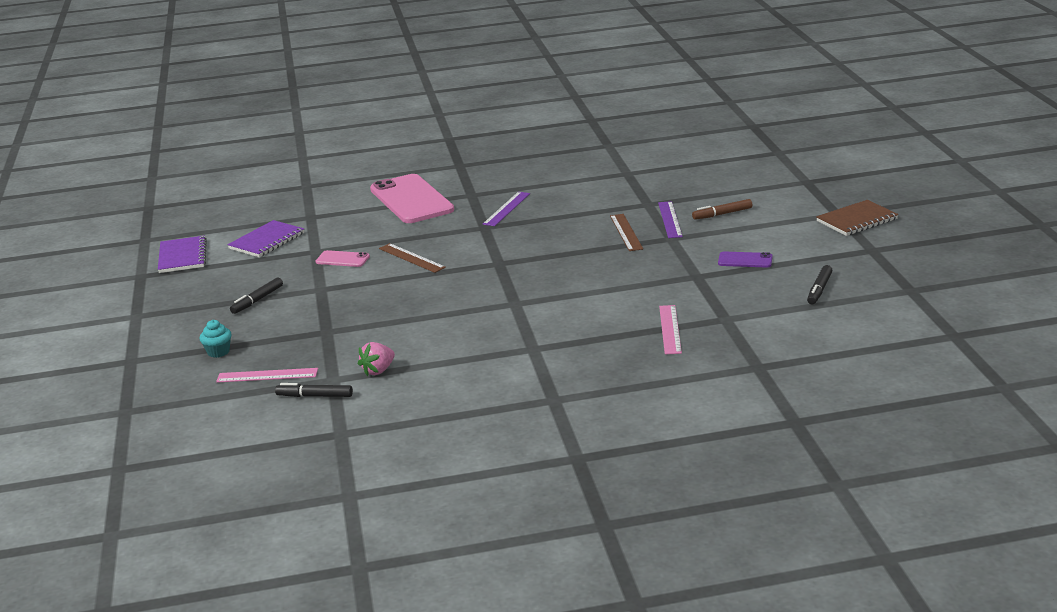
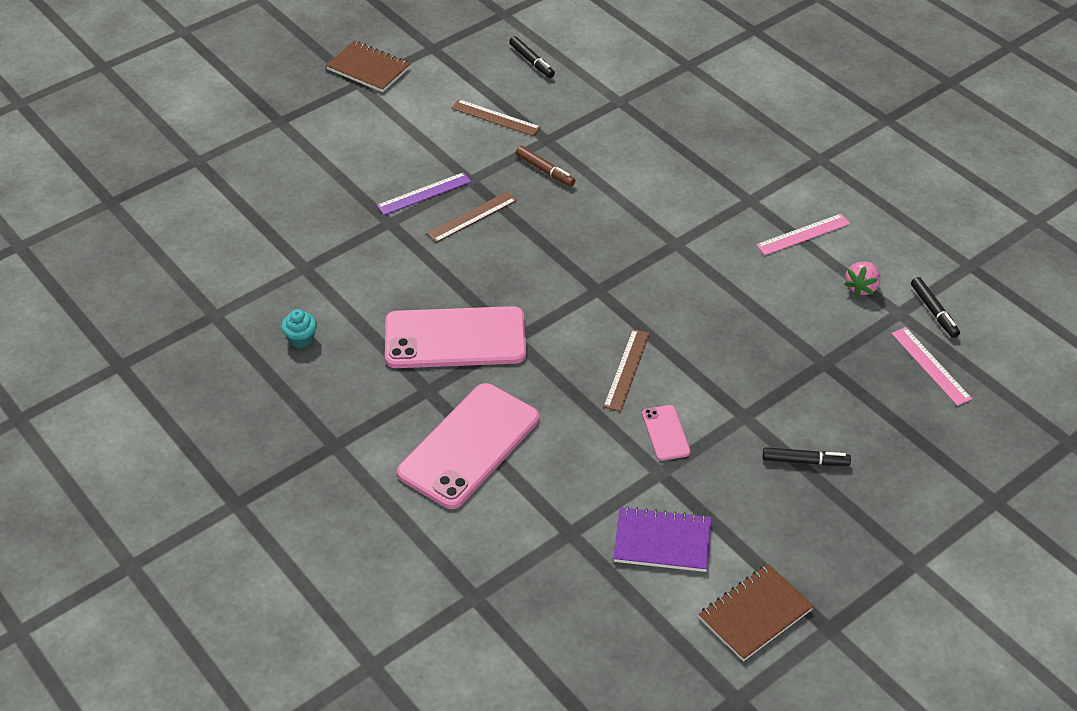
camera: 120 degrees left, 20 degrees up
purple notebook [158,236,207,273] -> brown notebook [698,564,814,661]
turquoise cupcake [199,320,232,358] -> turquoise cupcake moved to [281,309,317,348]
pink strawberry [358,342,395,376] -> pink strawberry turned 105 degrees clockwise [844,261,880,297]
purple ruler [483,192,530,226] -> pink phone [385,306,526,368]
pink ruler [659,305,682,354] -> pink ruler moved to [756,214,850,255]
brown marker [692,199,752,220] -> brown marker moved to [516,146,576,187]
purple phone [718,251,773,268] -> brown ruler [451,99,541,136]
black marker [807,265,832,305] -> black marker turned 60 degrees clockwise [509,36,555,78]

